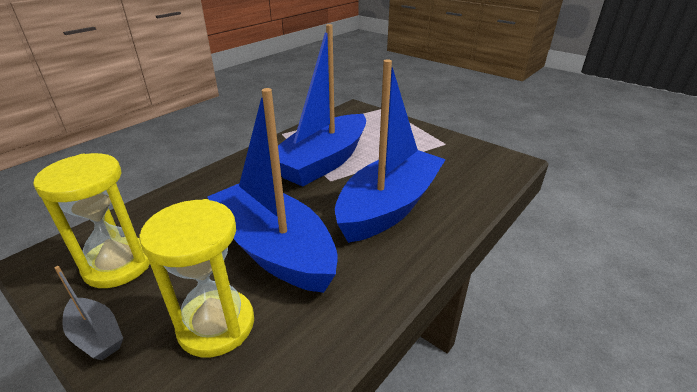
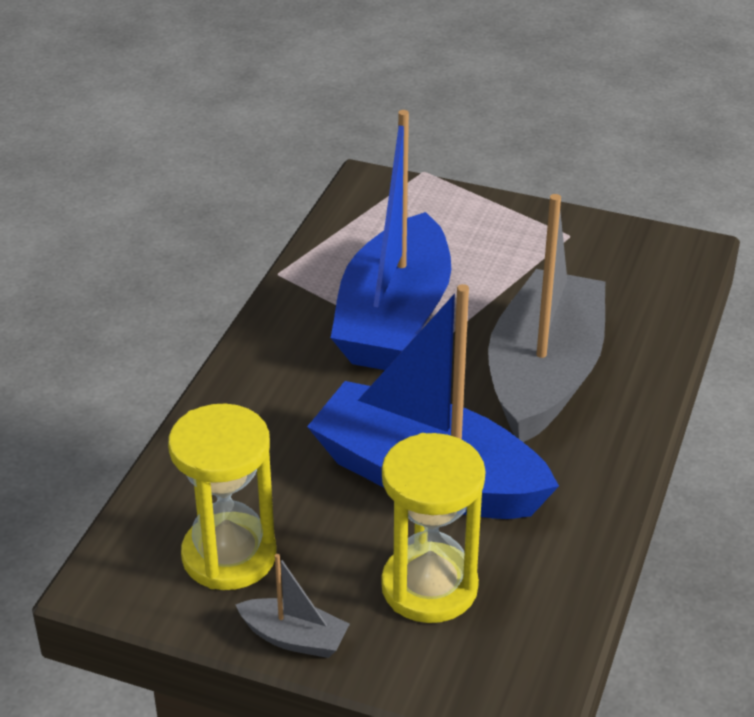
camera: 20 degrees left, 5 degrees up
blue boat [335,59,446,243] -> grey boat [488,194,605,442]

